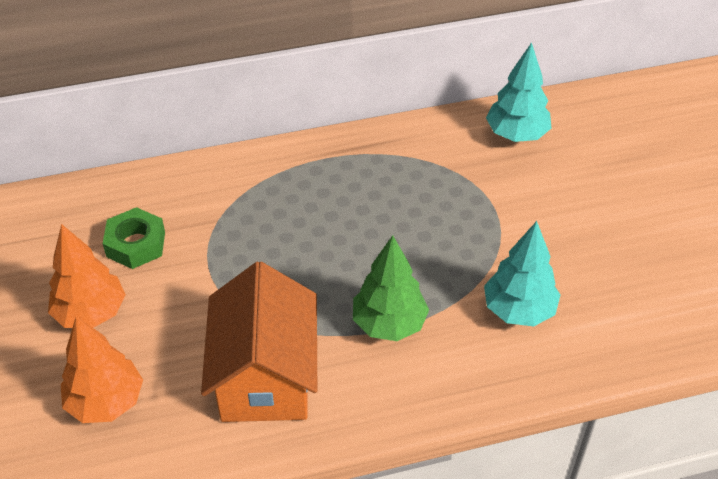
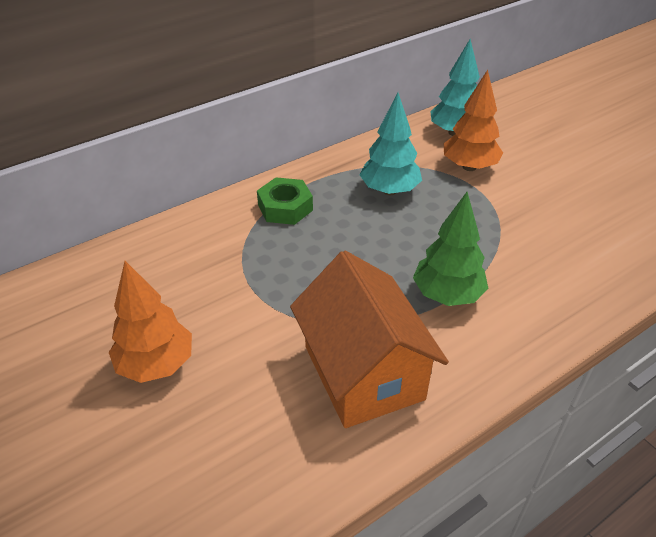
camera: 20 degrees left, 5 degrees down
orange tree [61,317,143,423] -> orange tree moved to [444,70,503,171]
green nut [103,207,165,269] -> green nut moved to [257,177,313,225]
turquoise tree [484,221,561,326] -> turquoise tree moved to [360,92,422,195]

